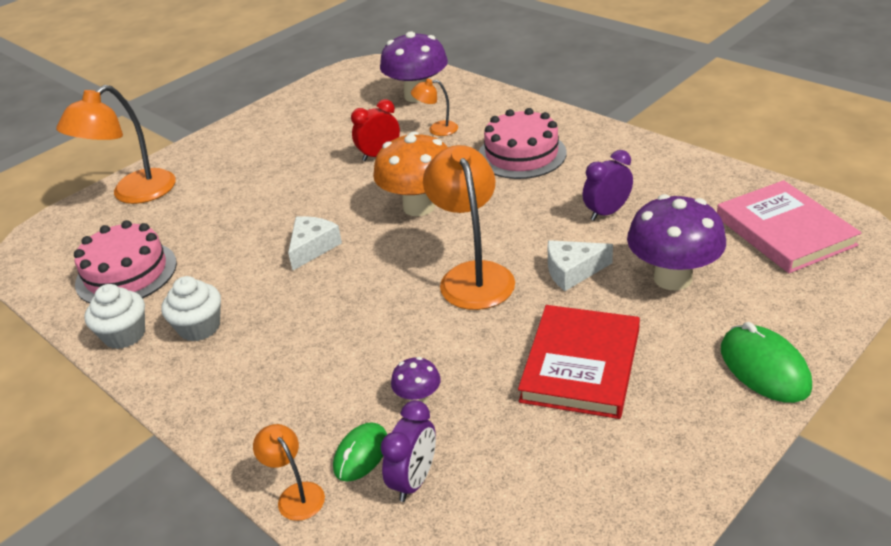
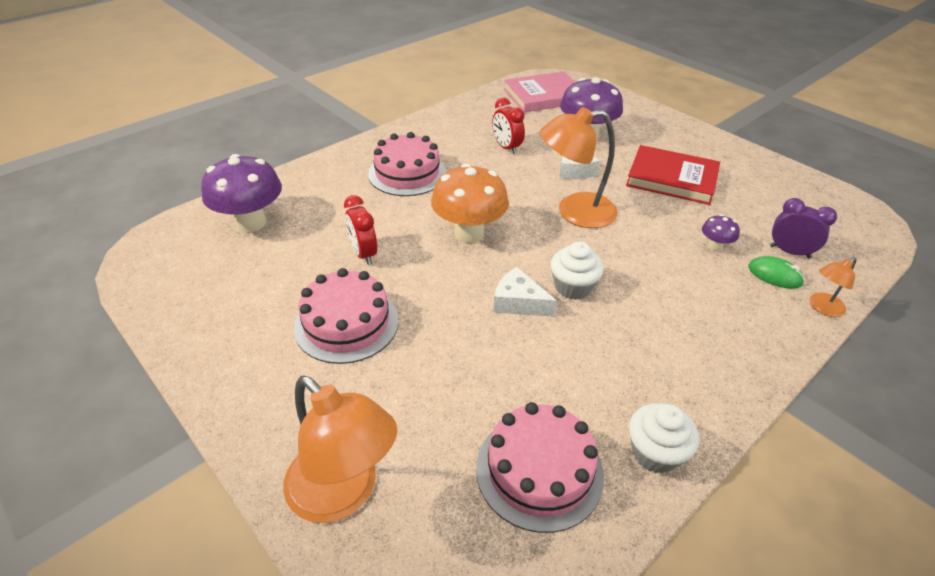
camera: 90 degrees left, 5 degrees up
white cupcake [161,276,221,341] -> white cupcake moved to [551,242,604,300]
orange lamp [411,79,458,136] -> none
purple clock [582,150,633,221] -> red clock [492,98,525,154]
green mouse [721,322,812,403] -> none
none -> pink cake [294,268,399,364]

